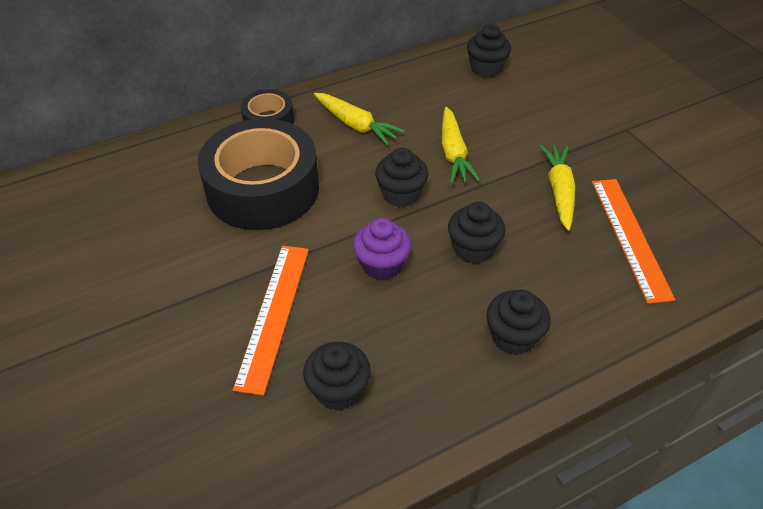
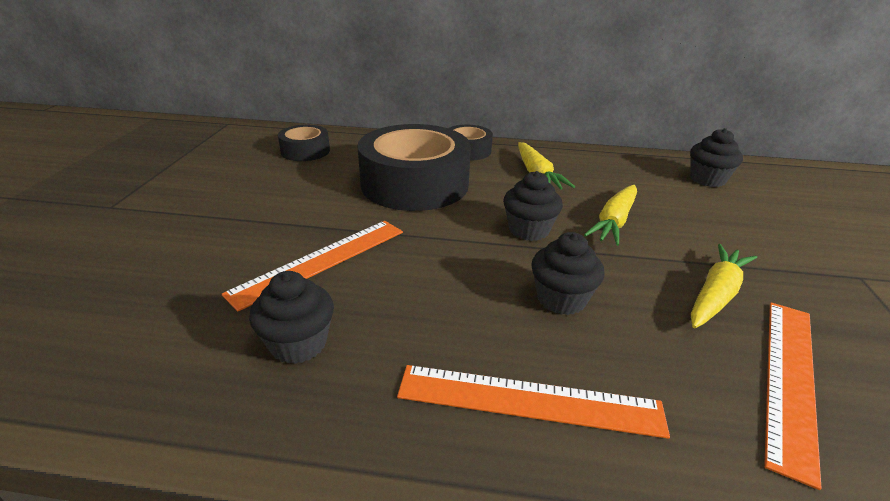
camera: 35 degrees right, 15 degrees down
purple cupcake [353,218,411,281] -> none
black cupcake [486,290,551,355] -> orange ruler [397,365,670,439]
none -> black tape [278,125,330,161]

